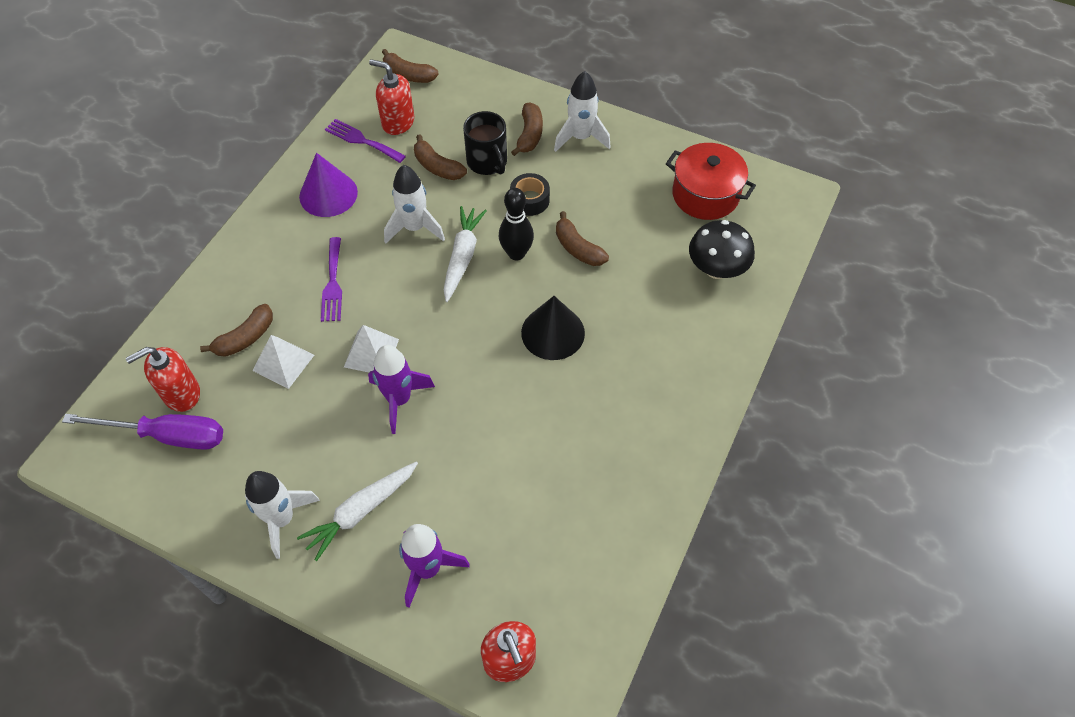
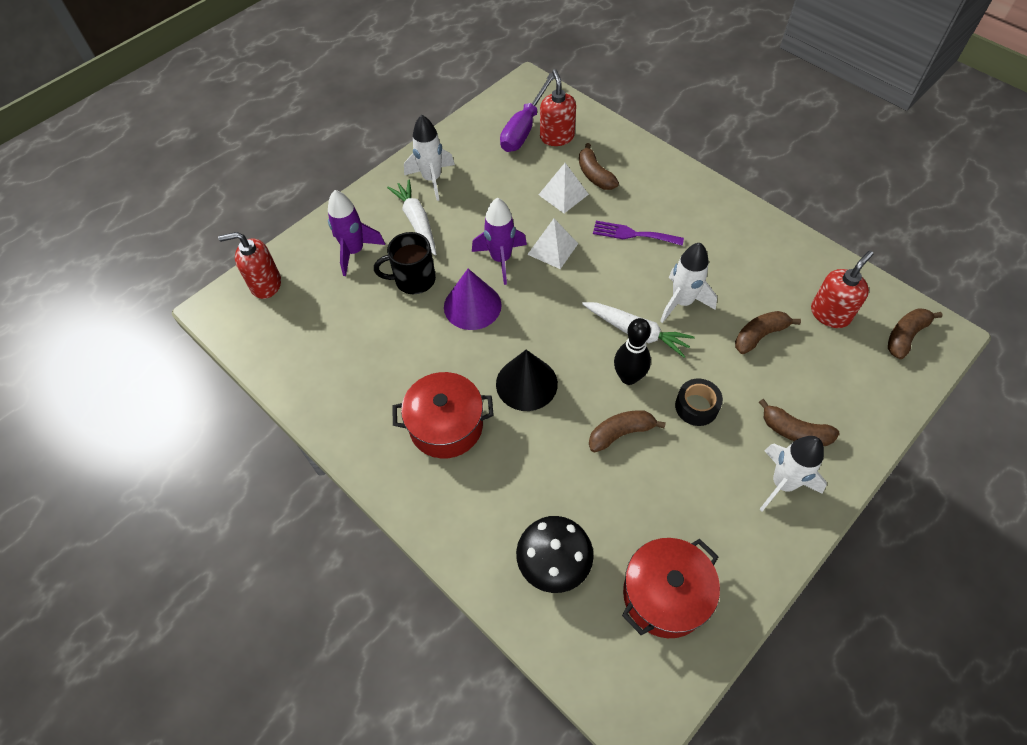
camera: 110 degrees right, 0 degrees up
purple cone [299,153,358,217] -> purple cone moved to [444,269,502,330]
purple fork [325,119,406,163] -> none
black mug [463,111,507,175] -> black mug moved to [374,232,436,294]
none -> red pot [392,372,494,458]

